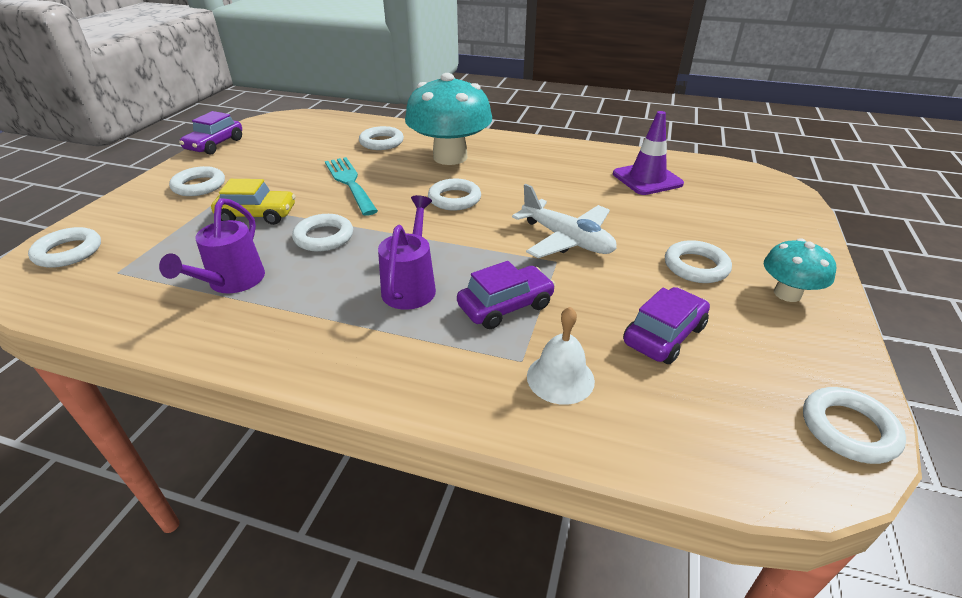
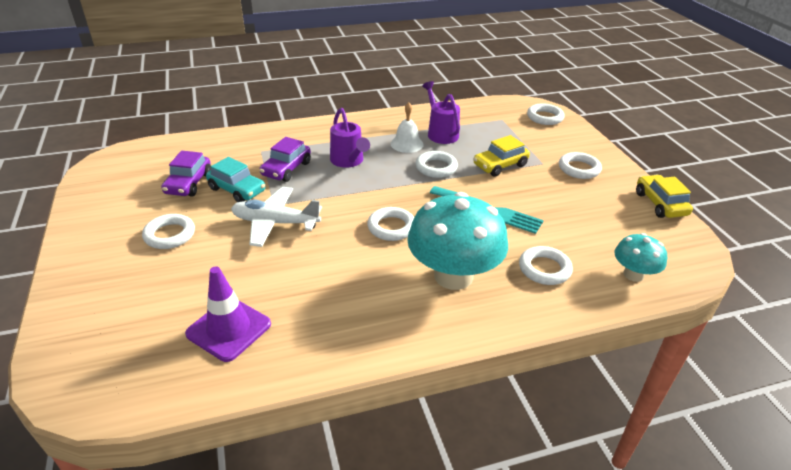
camera: 145 degrees right, 0 degrees up
purple car [179,111,242,155] -> yellow car [636,175,693,218]
white bell [527,307,595,405] -> white bell moved to [391,102,424,153]
turquoise mushroom [764,238,836,302] -> turquoise mushroom moved to [615,233,667,282]
white ring [803,387,906,464] -> none
none -> turquoise car [206,157,265,202]

